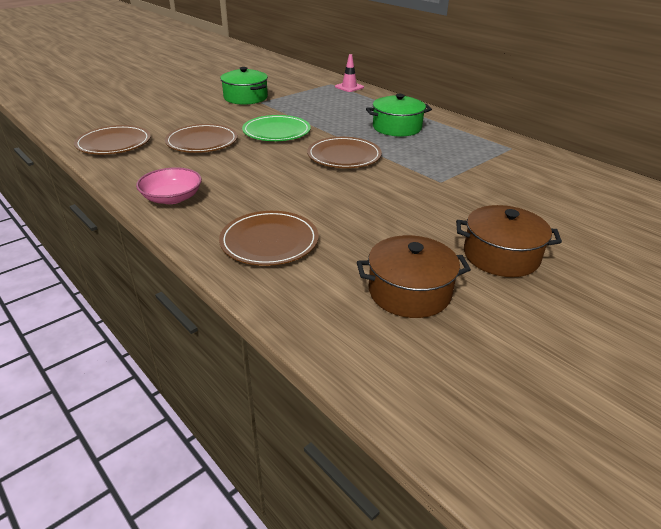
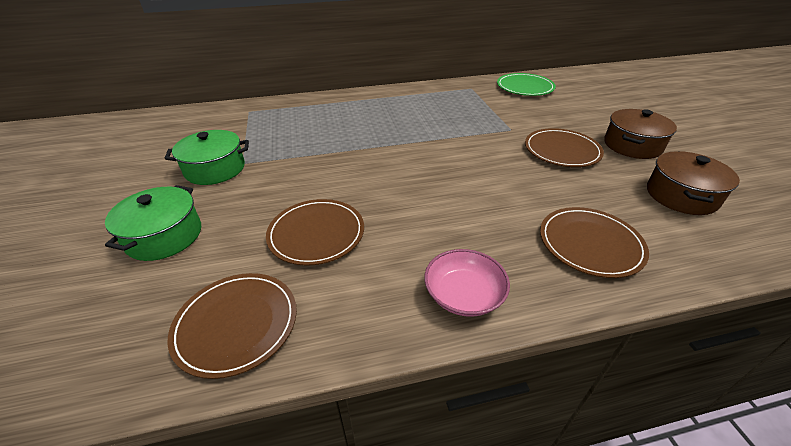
camera: 60 degrees left, 5 degrees up
green plate [242,115,311,141] -> green plate moved to [497,73,556,96]
brown plate [307,137,382,168] -> brown plate moved to [525,128,604,167]
pink traffic cone [335,54,364,92] -> none
green pot [366,94,432,137] -> green pot moved to [105,185,201,261]

